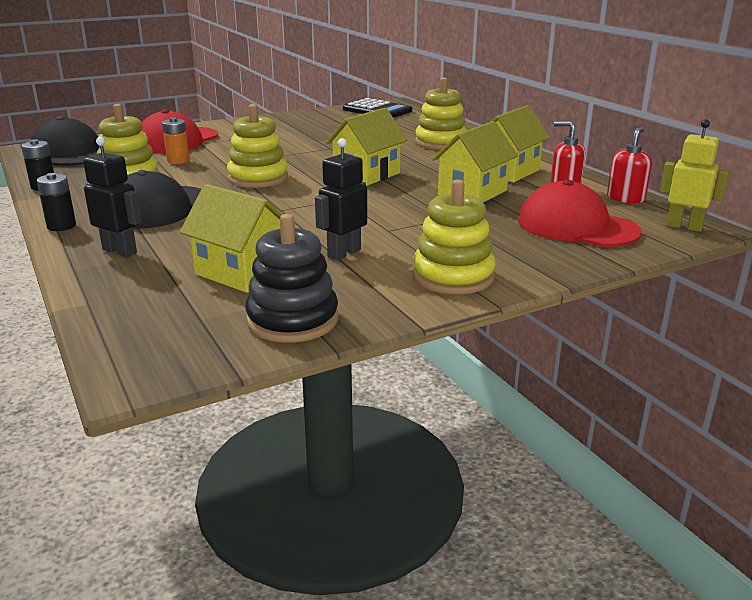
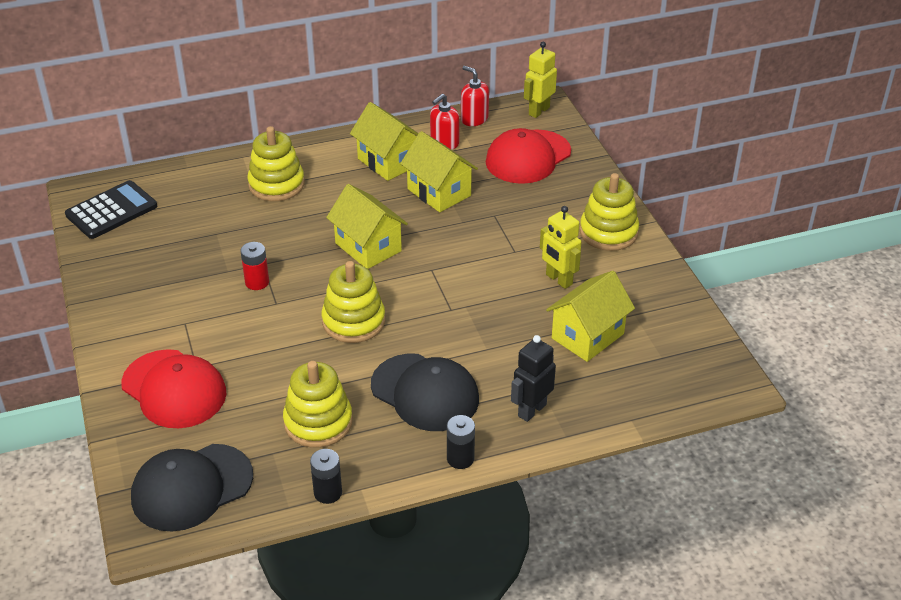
camera: 80 degrees left, 15 degrees up
orange battery [162,117,190,164] -> none
black stacking toy [245,214,338,343] -> none
black robot [315,138,367,260] -> yellow robot [540,206,581,289]
none -> red battery [241,242,269,290]

